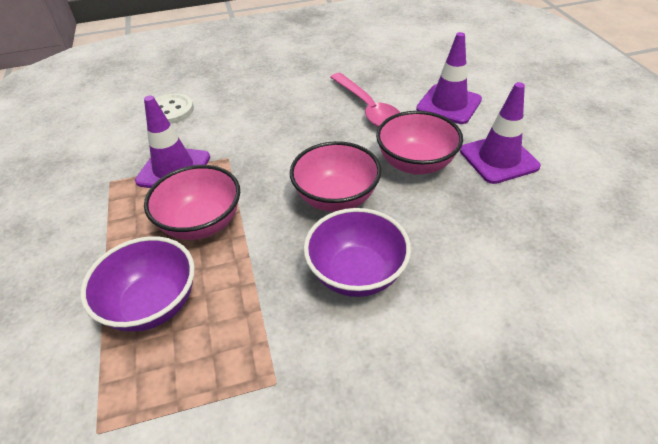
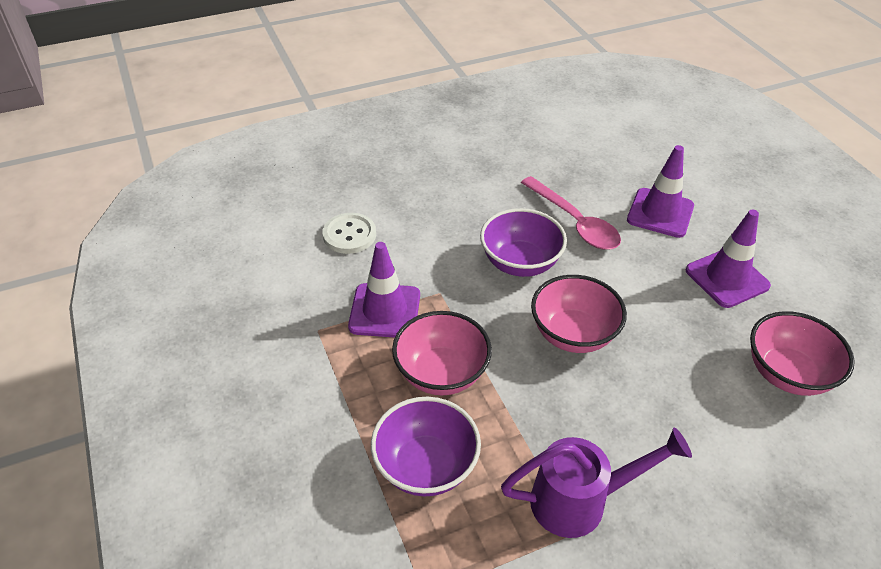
camera: 10 degrees left, 0 degrees up
purple bowl [304,208,411,297] -> purple bowl moved to [480,208,567,277]
pink bowl [376,111,463,175] -> pink bowl moved to [750,311,855,396]
none -> purple watering can [501,427,692,538]

